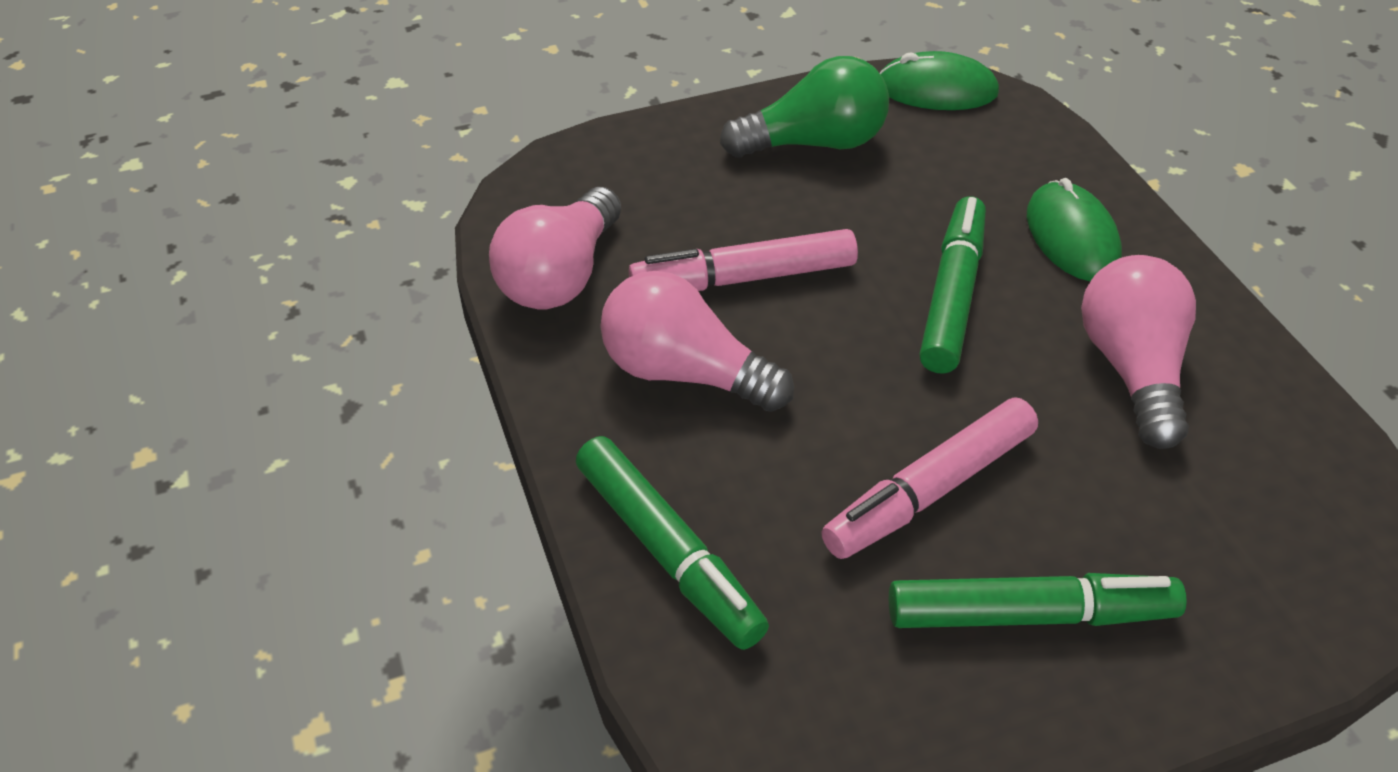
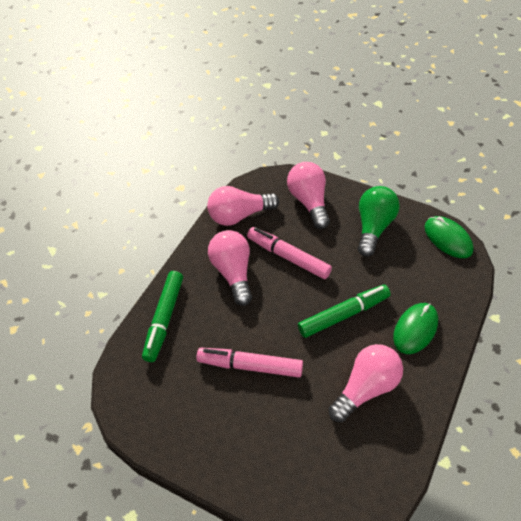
camera: 50 degrees right, 5 degrees up
green light bulb [720,56,889,157] -> green light bulb turned 105 degrees counterclockwise [358,186,400,257]
green marker [889,573,1187,628] -> none
none -> pink light bulb [287,162,330,229]

